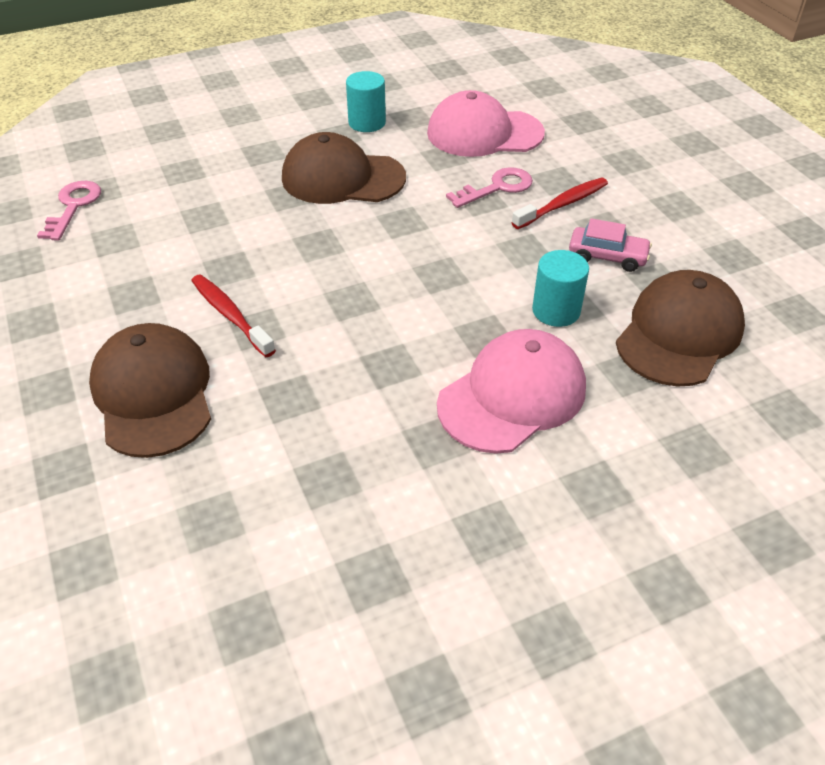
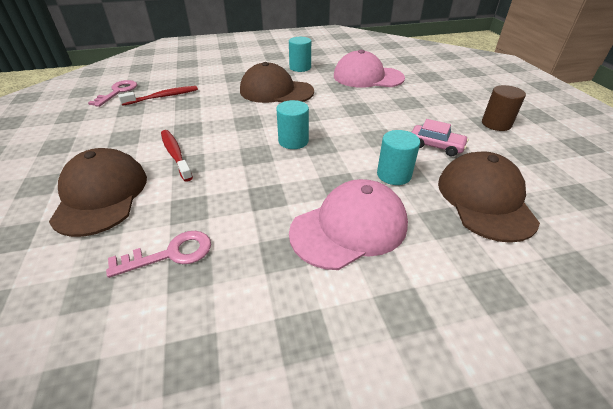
camera: 10 degrees right, 5 degrees down
pink key [446,167,533,208] -> pink key moved to [106,231,211,278]
red toothbrush [512,177,608,229] -> red toothbrush moved to [118,86,198,106]
brown cap [616,270,745,387] -> brown cap turned 45 degrees counterclockwise [438,151,540,243]
none -> turquoise cylinder [276,100,309,149]
none -> brown cylinder [482,85,526,131]

